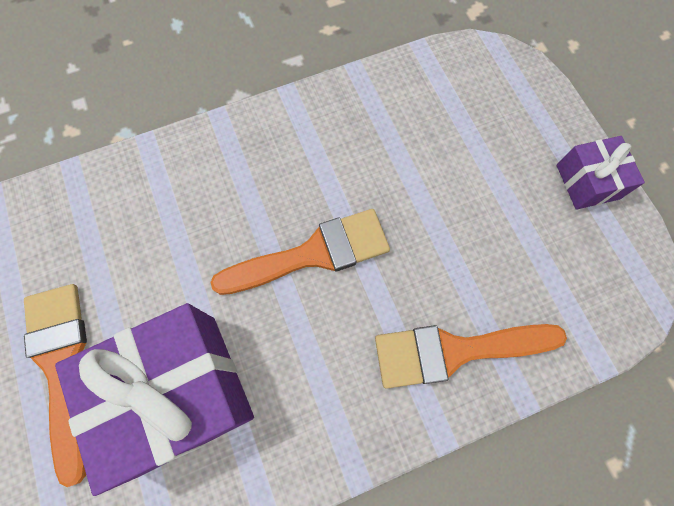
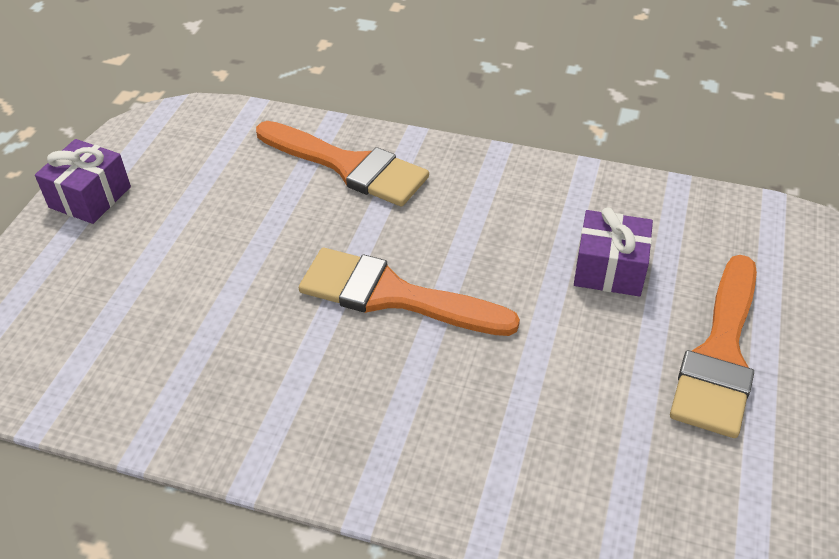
camera: 140 degrees left, 25 degrees down
purple gift [55,303,254,496] -> purple gift [574,207,653,296], size x0.50

